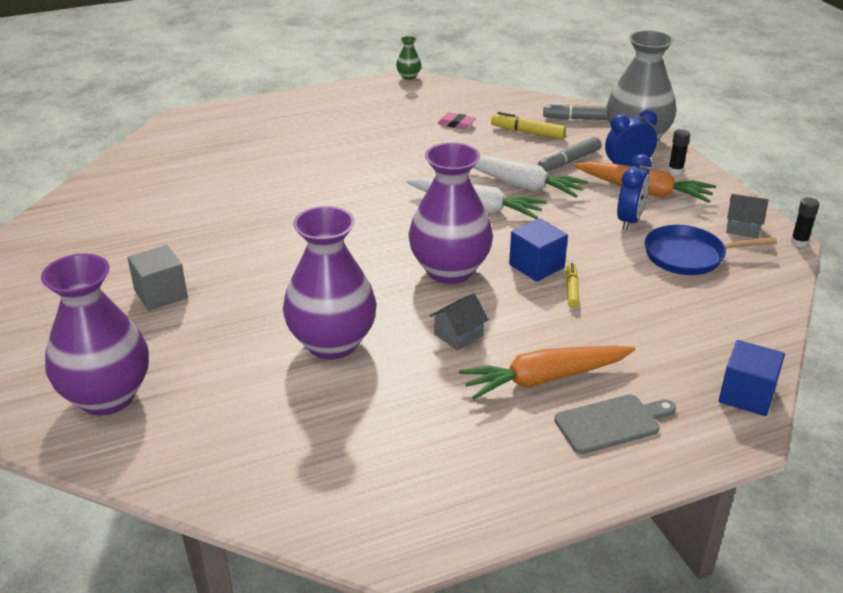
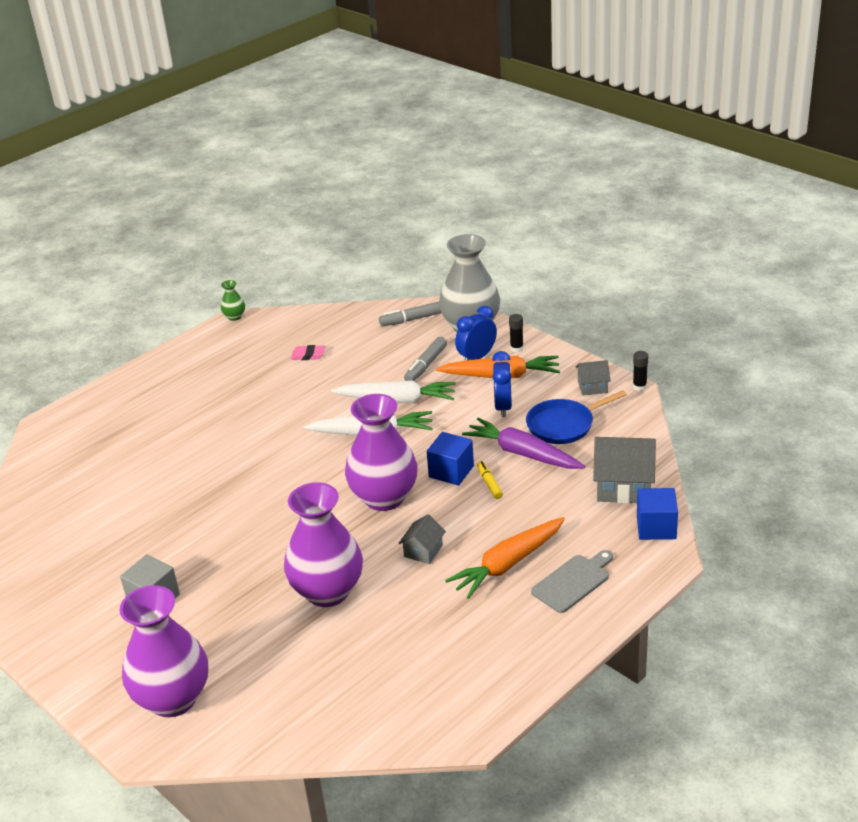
camera: 20 degrees left, 0 degrees up
yellow marker [491,112,566,139] -> none
none -> purple carrot [462,418,585,469]
none -> grey house [593,437,656,504]

